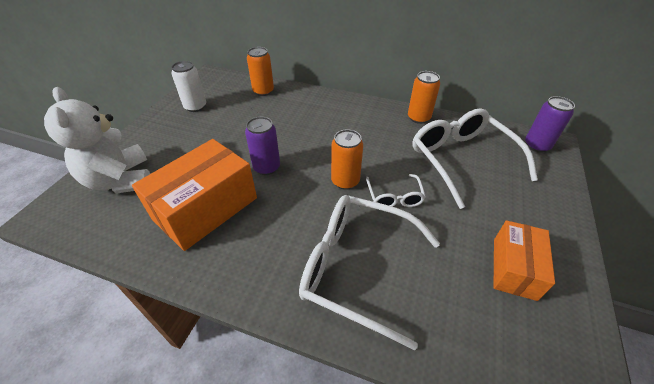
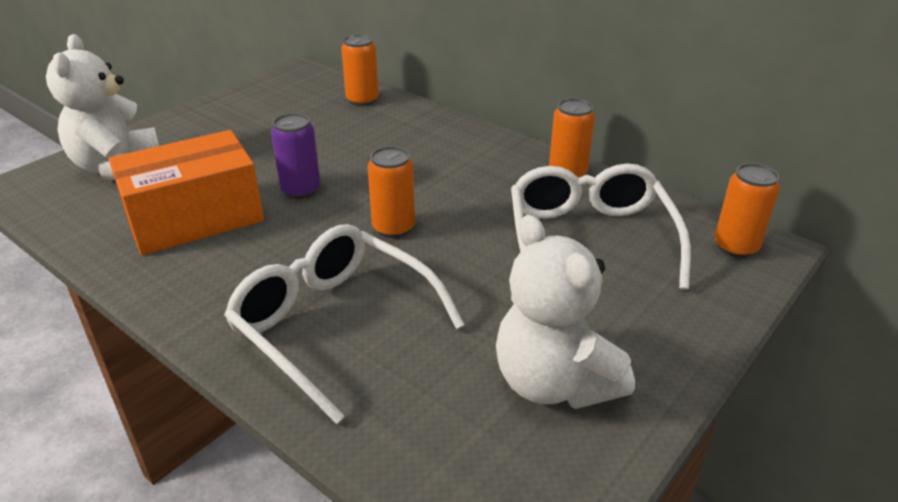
camera: 20 degrees right, 10 degrees down
white can [171,61,206,112] -> none
white glasses [366,174,426,207] -> none
orange box [494,220,555,301] -> white teddy bear [496,215,635,409]
purple can [525,96,575,152] -> orange can [715,163,780,258]

